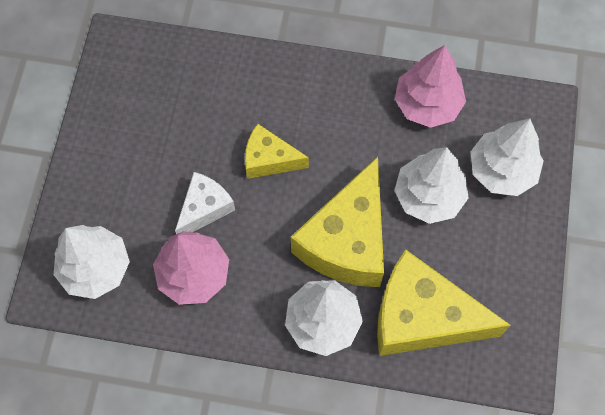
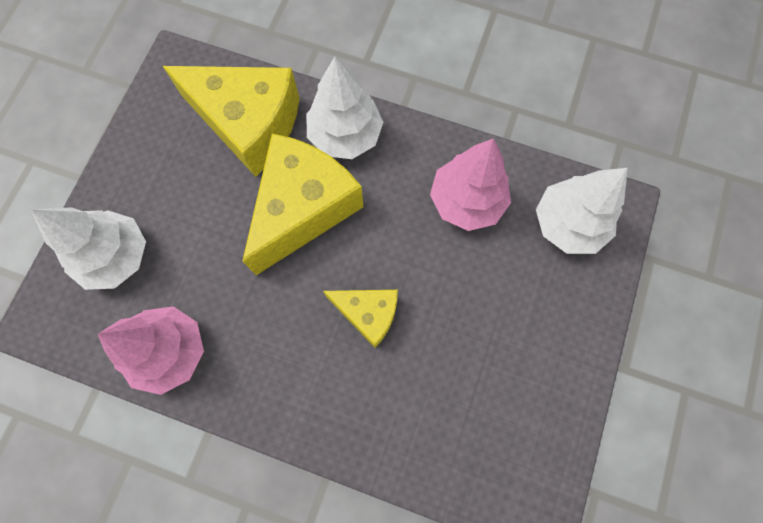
camera: 170 degrees left, 5 degrees up
white cheese [175,172,235,234] -> none
white tree [394,147,469,224] -> none

